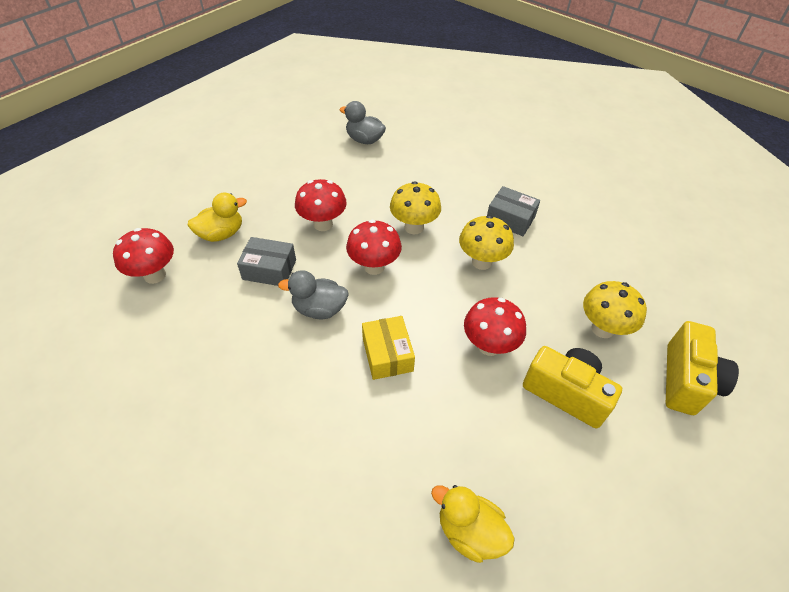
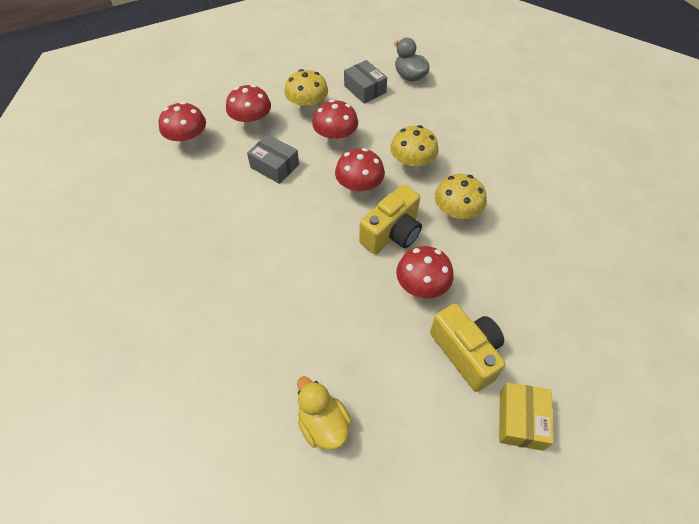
camera: 25 degrees right, 5 degrees up
yellow duck [187,193,247,242] -> red mushroom [226,85,271,132]
grey duck [278,270,349,319] -> none
yellow box [362,316,415,380] -> yellow box moved to [499,383,554,451]
grey box [487,186,540,236] -> grey box moved to [344,60,387,104]
yellow mushroom [583,281,647,338] -> yellow mushroom moved to [284,69,328,116]
yellow camera [666,321,739,415] -> yellow camera moved to [359,184,422,254]

